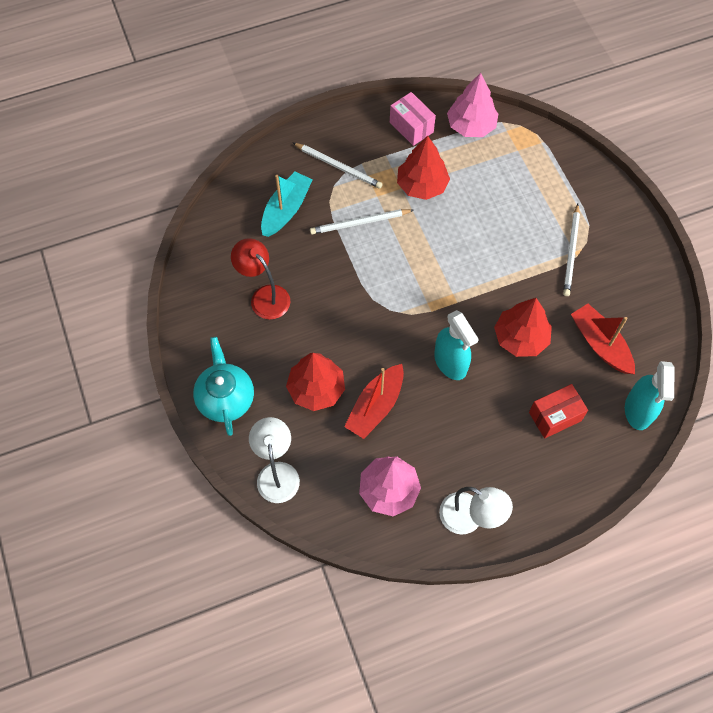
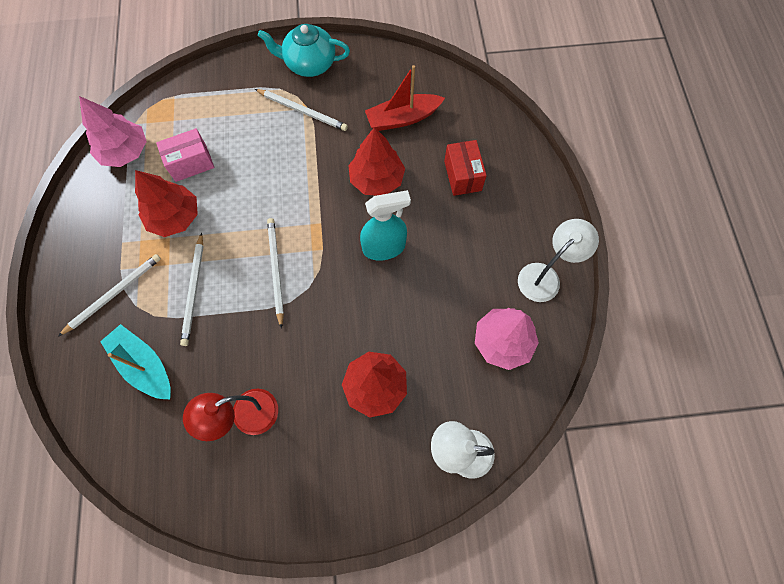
camera: 75 degrees left, 5 degrees up
turquoise teapot [193,337,254,436] -> turquoise teapot moved to [258,24,350,77]
red boat [344,364,404,439] -> none
pink box [390,92,436,146] -> pink box moved to [156,128,215,182]
turquoise spray bottle [625,361,675,430] -> none
none -> white pencil [267,218,284,329]

